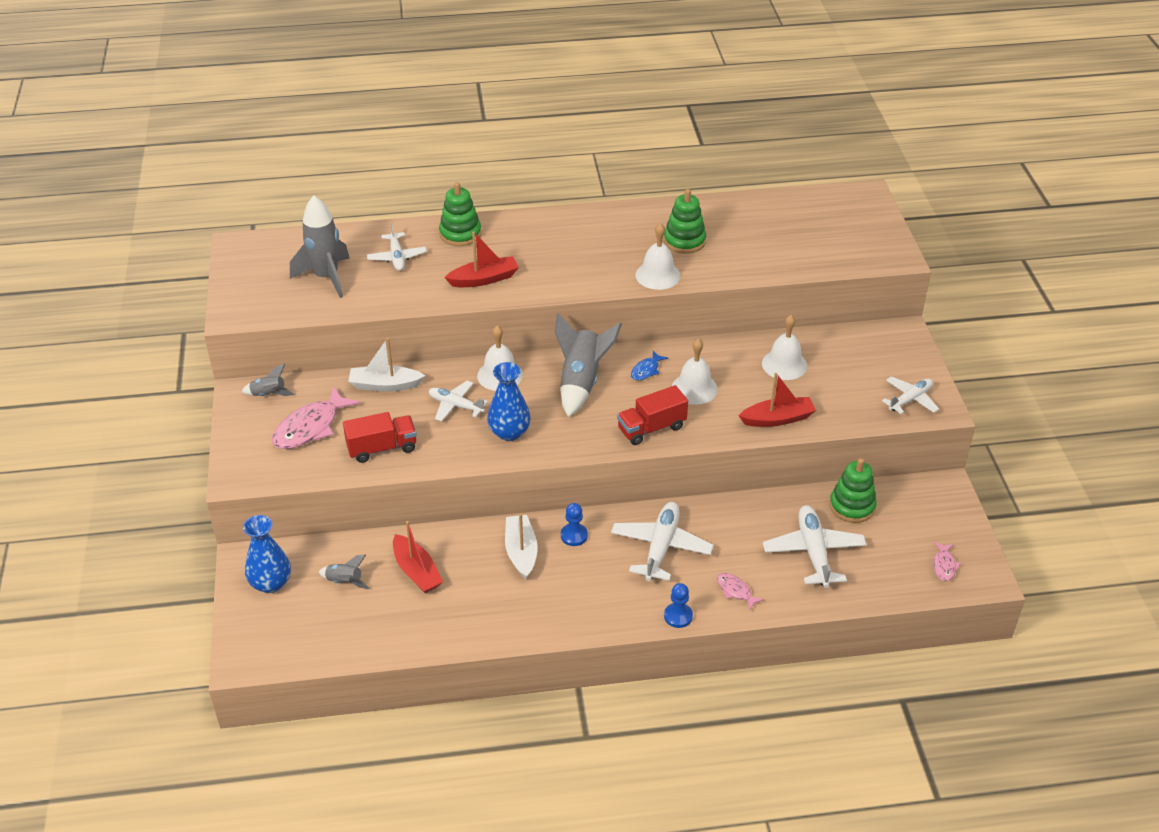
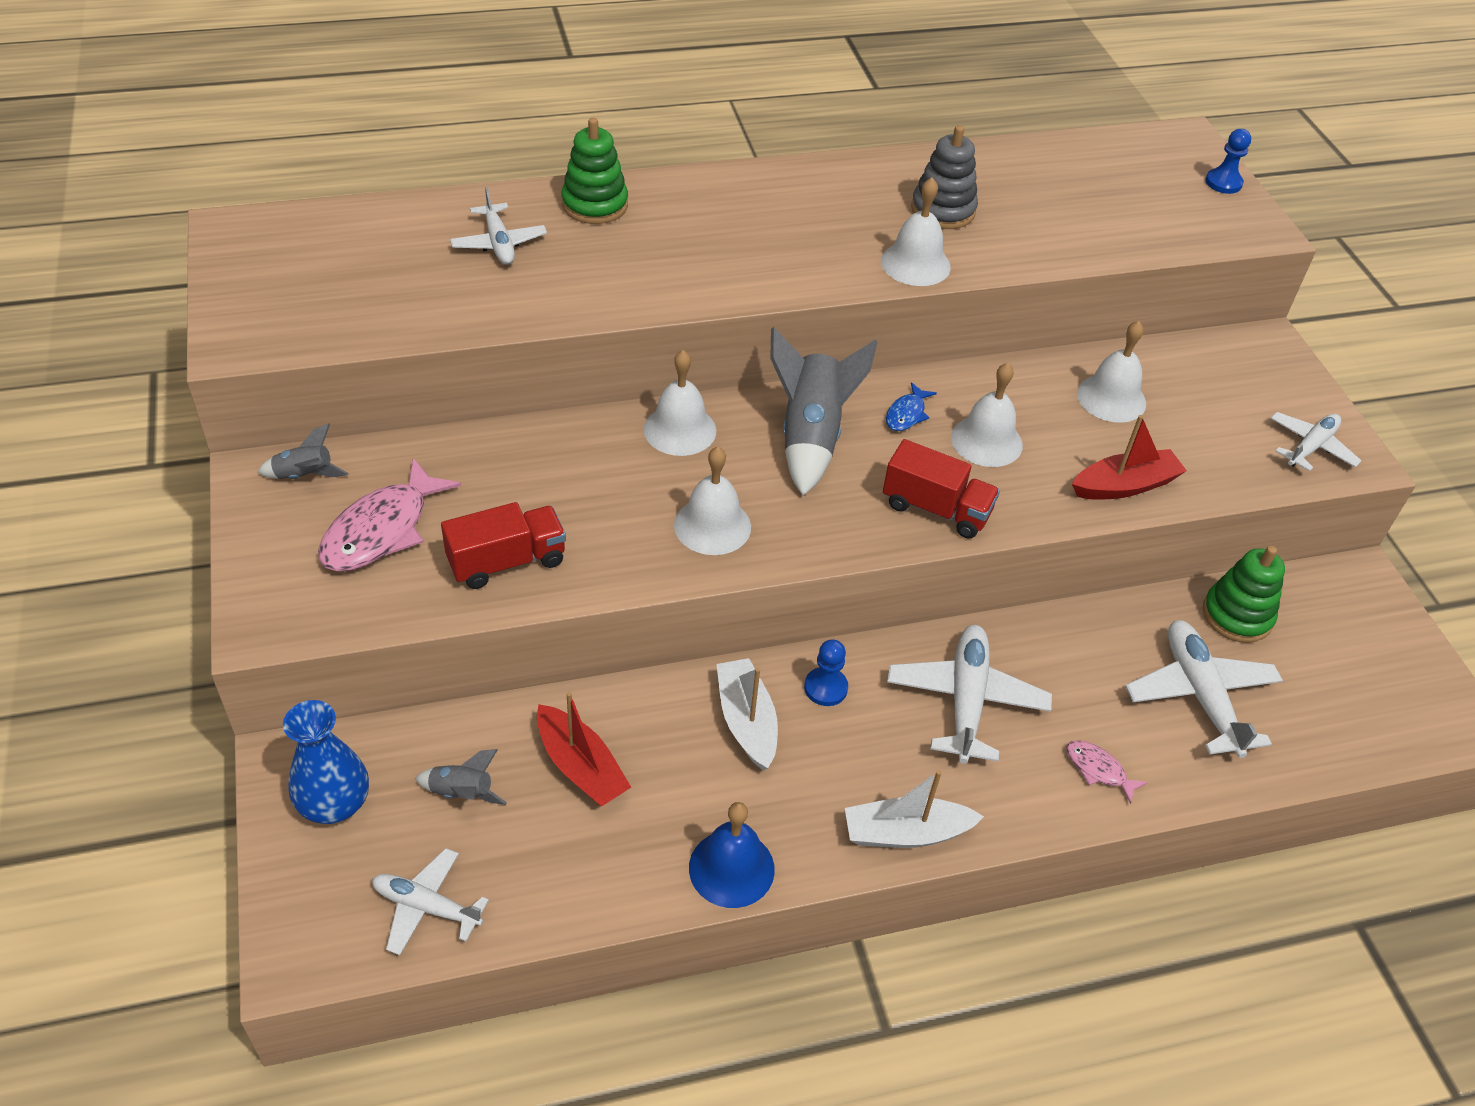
camera: 10 degrees left, 5 degrees up
grey rocket [290,195,350,298] -> none
white boat [348,338,425,391] -> white boat moved to [845,770,984,848]
white plane [429,381,488,422] -> white plane moved to [372,848,489,955]
red boat [444,231,519,287] -> none
blue vase [487,362,531,441] -> white bell [674,447,751,555]
red truck [617,385,688,445] -> red truck turned 120 degrees counterclockwise [883,439,1000,538]
green stacking toy [664,189,706,254] -> grey stacking toy [911,125,978,229]
blue pawn [664,583,693,628] -> blue pawn moved to [1205,129,1251,194]
pink fish [933,542,961,581] -> none
none -> blue bell [689,802,775,908]

